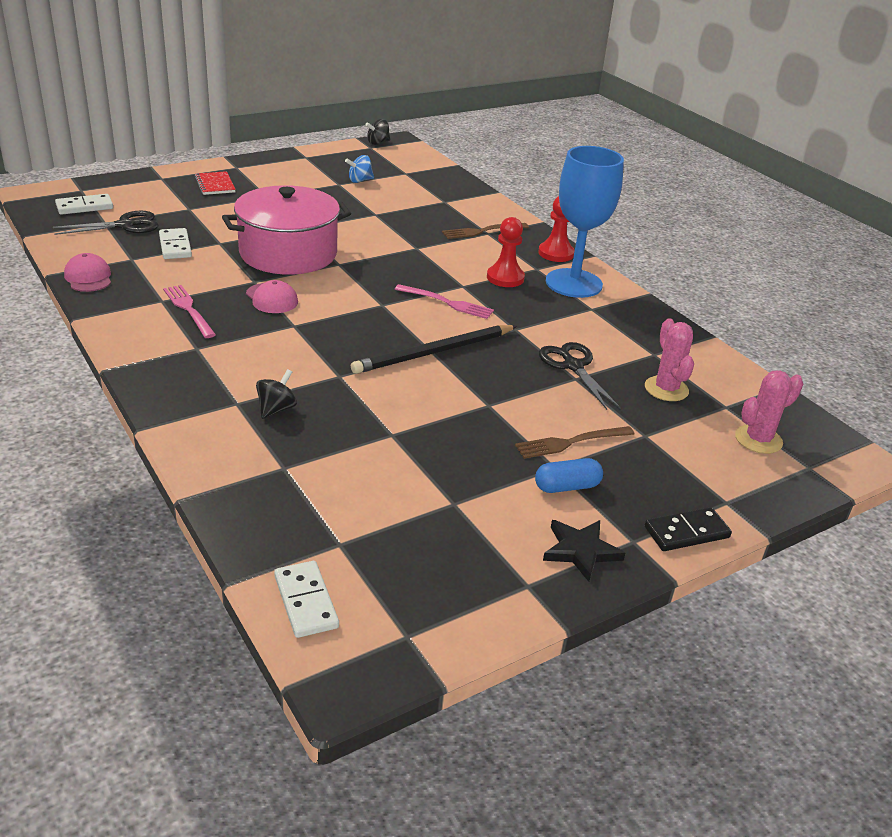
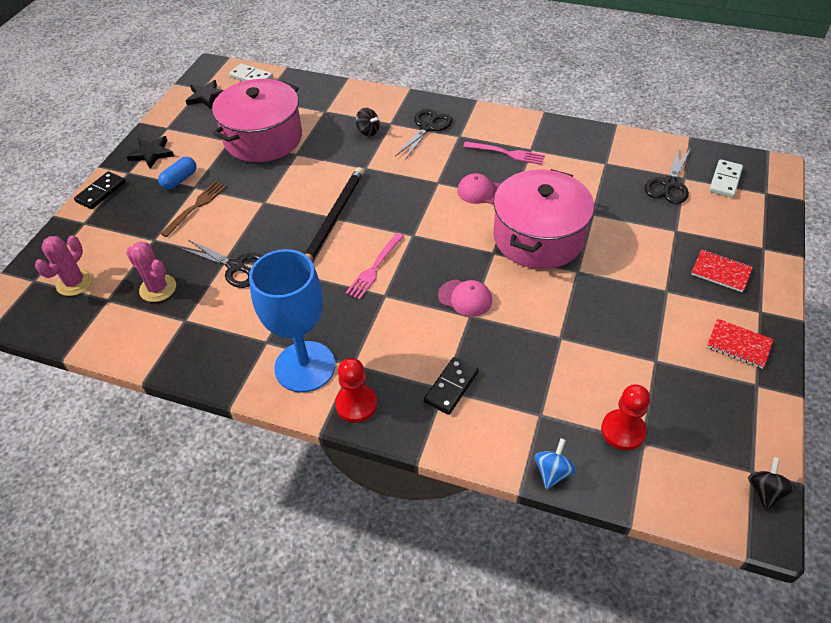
camera: 145 degrees right, 15 degrees up
pink cap [64,253,111,292] -> pink cap moved to [438,280,492,317]
white domino [159,228,192,259] -> none
black spinning top [256,369,297,419] -> black spinning top turned 45 degrees counterclockwise [356,108,380,136]
blue spinning top [345,155,374,183] -> blue spinning top moved to [535,438,576,490]
pink fork [395,284,494,319] -> pink fork turned 45 degrees counterclockwise [346,233,404,299]
brown fork [442,223,529,239] -> black domino [424,357,479,415]
red pawn [487,217,525,287] -> red pawn moved to [601,384,650,451]
none -> black star [186,80,224,109]
none -> pink pot [212,79,302,162]
none -> black scissors [395,109,452,160]
none -> red notebook [707,319,774,369]

